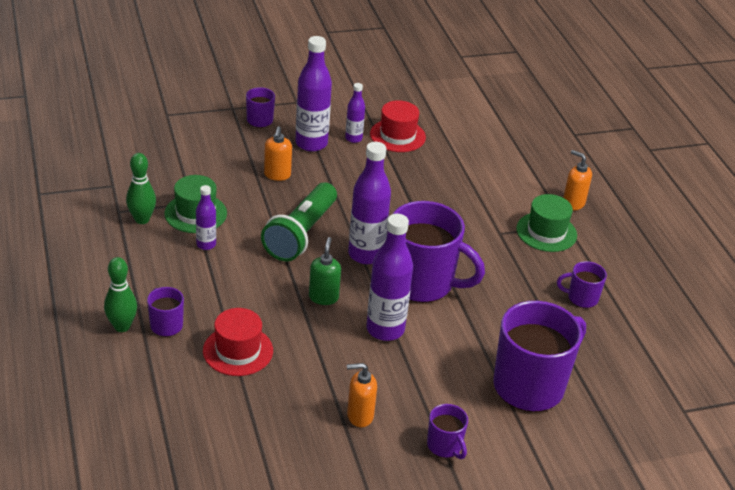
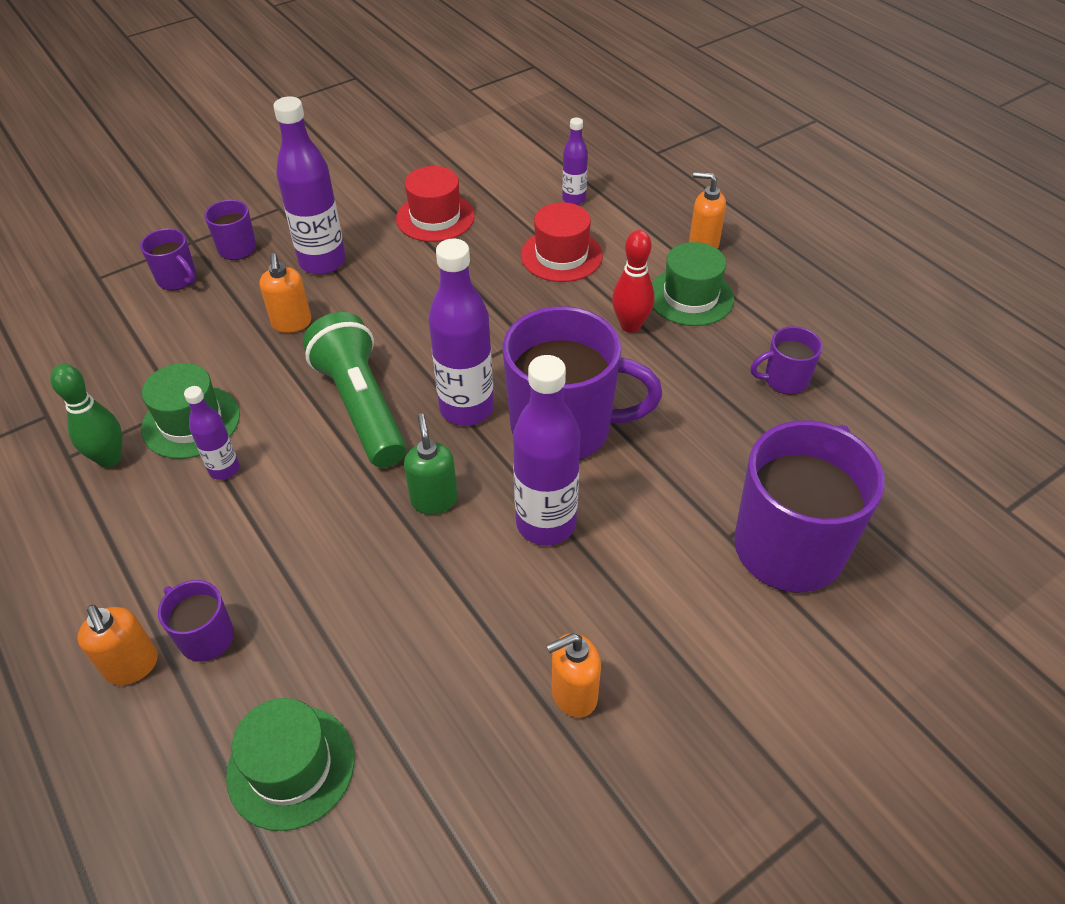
camera: 15 degrees left, 10 degrees up
green bowling pin [104,257,137,332] -> orange soap dispenser [77,604,158,685]
red hat [203,308,273,376] -> red hat moved to [521,202,603,282]
green flashlight [261,183,337,261] -> green flashlight turned 150 degrees clockwise [303,312,407,468]
purple bottle [345,83,365,143] -> purple bottle moved to [562,118,588,205]
purple mug [427,404,468,459] -> purple mug moved to [140,228,196,290]
none -> green hat [226,698,355,831]
none -> red bowling pin [612,230,655,333]

